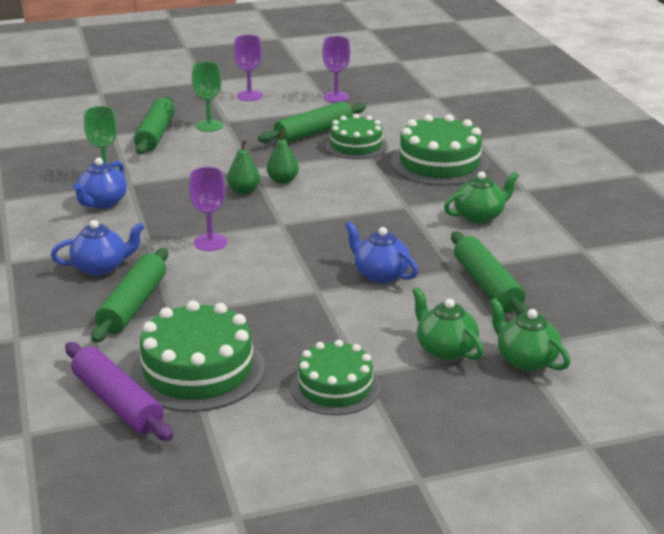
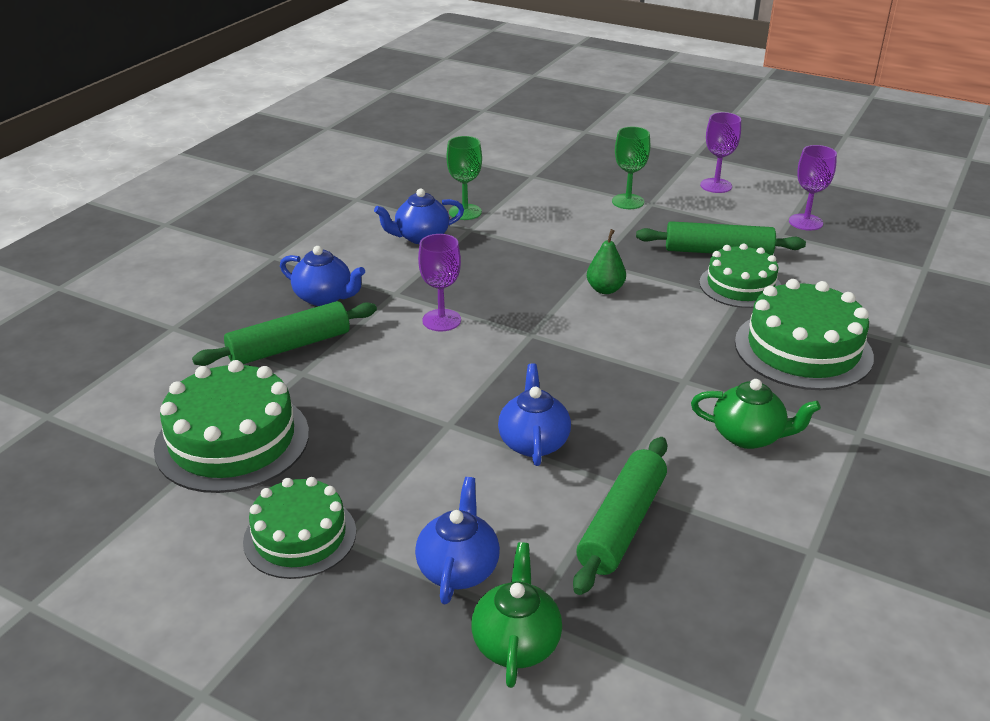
camera: 45 degrees right, 5 degrees up
purple rolling pin [65,342,173,441] -> none
green rolling pin [134,96,175,155] -> none
green pear [227,140,260,194] -> none
green teapot [412,287,484,360] -> blue teapot [415,477,500,604]

